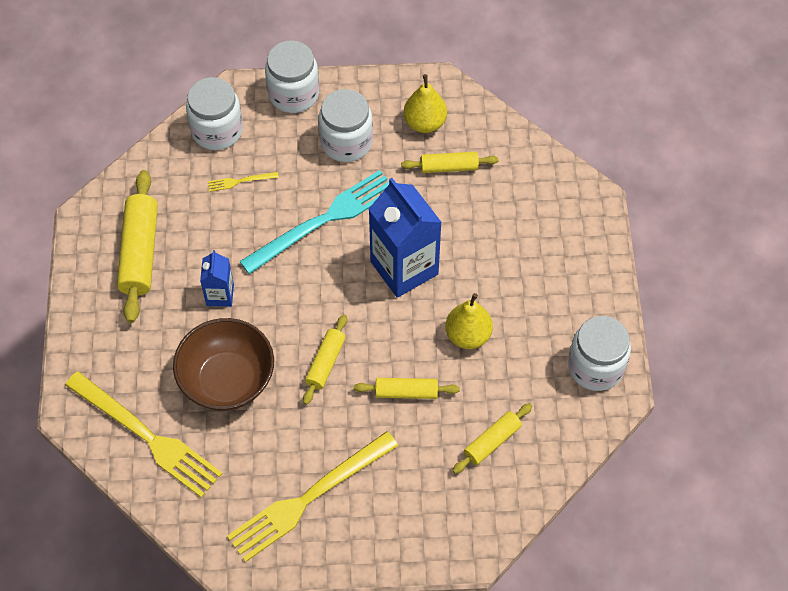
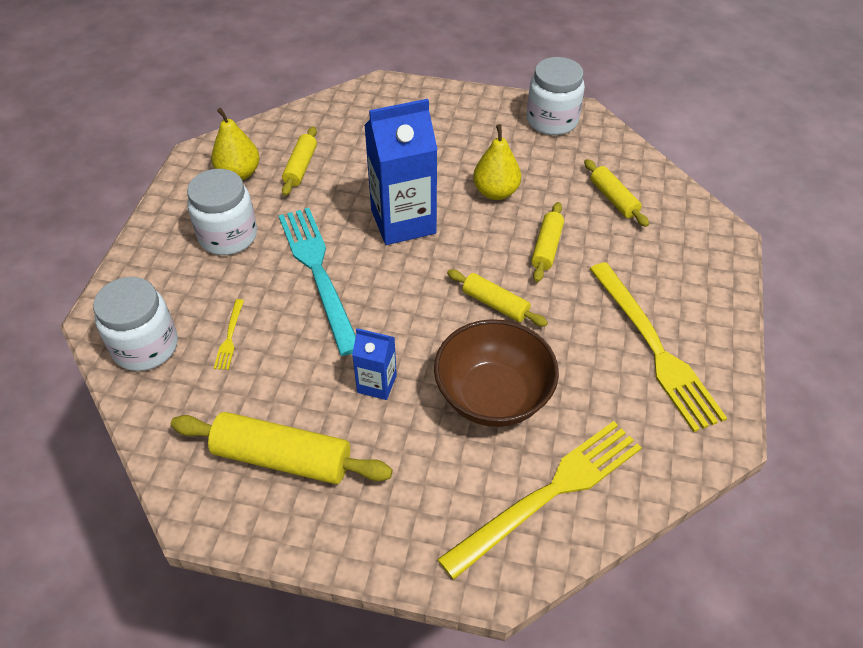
camera: 75 degrees left, 10 degrees down
white jar [265,40,319,113] -> none

